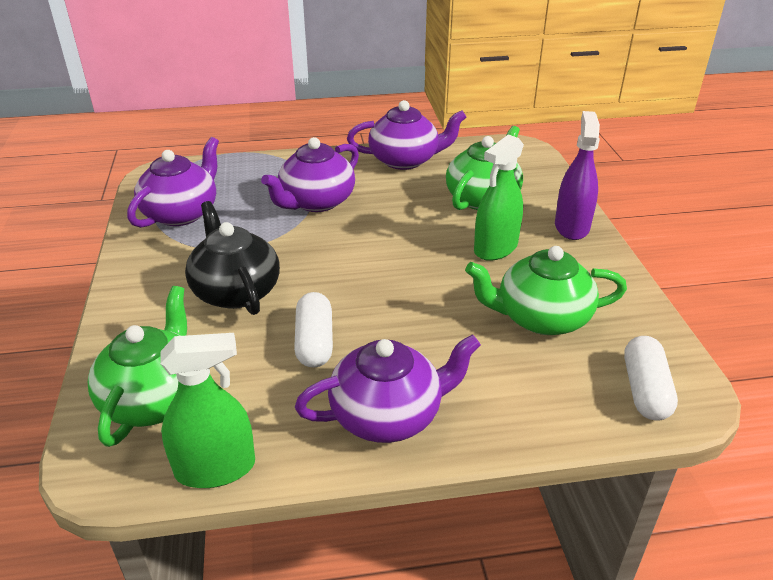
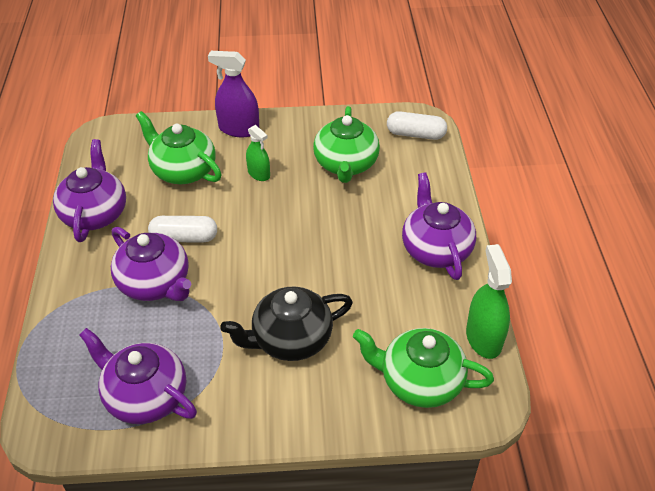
camera: 85 degrees left, 10 degrees up
white capsule [294,292,333,367] -> white capsule moved to [148,216,217,243]
green spray bottle [474,134,524,261] -> green spray bottle [246,125,270,181], size x0.62

